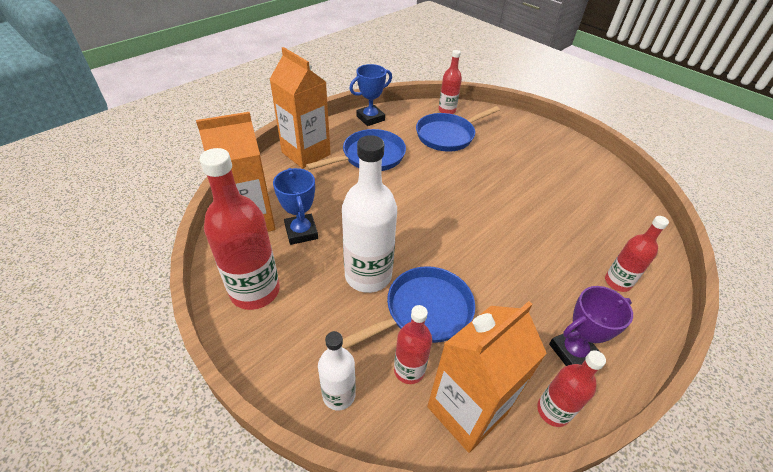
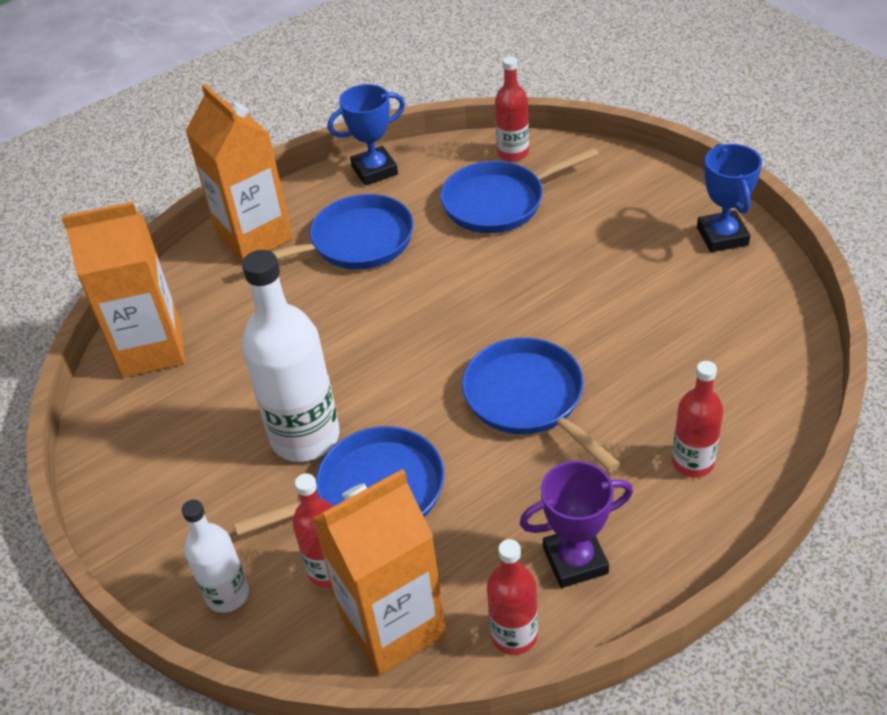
camera: 15 degrees right, 0 degrees up
red bottle [199,148,280,310] -> none
blue trophy [273,168,318,245] -> blue trophy moved to [697,144,762,252]
none -> blue pan [462,337,621,472]

